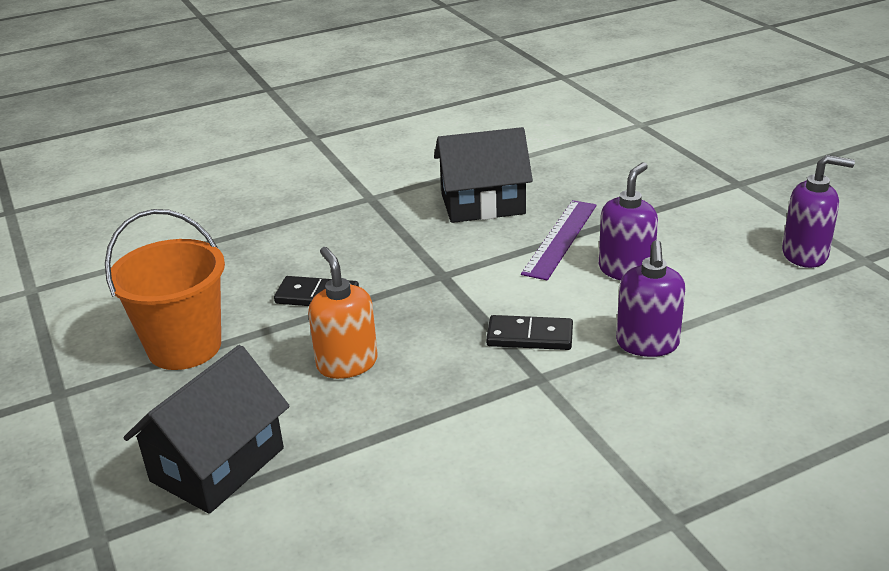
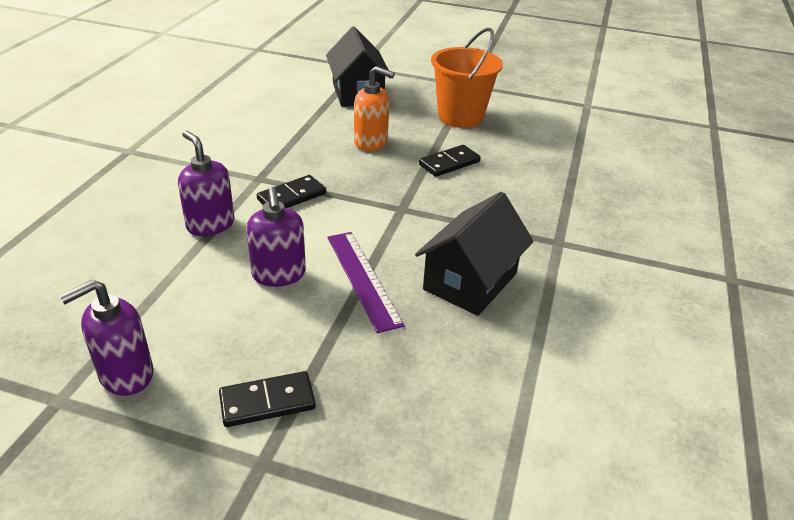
camera: 130 degrees right, 5 degrees up
none -> black domino [219,371,316,427]

